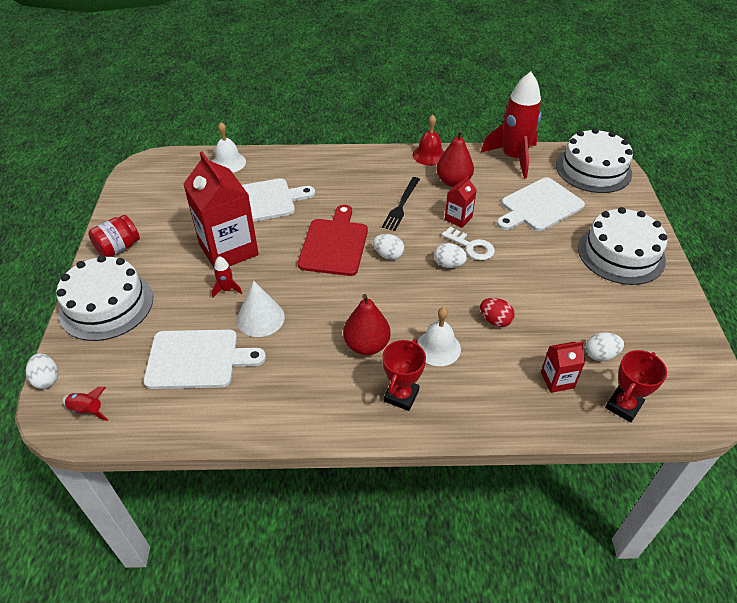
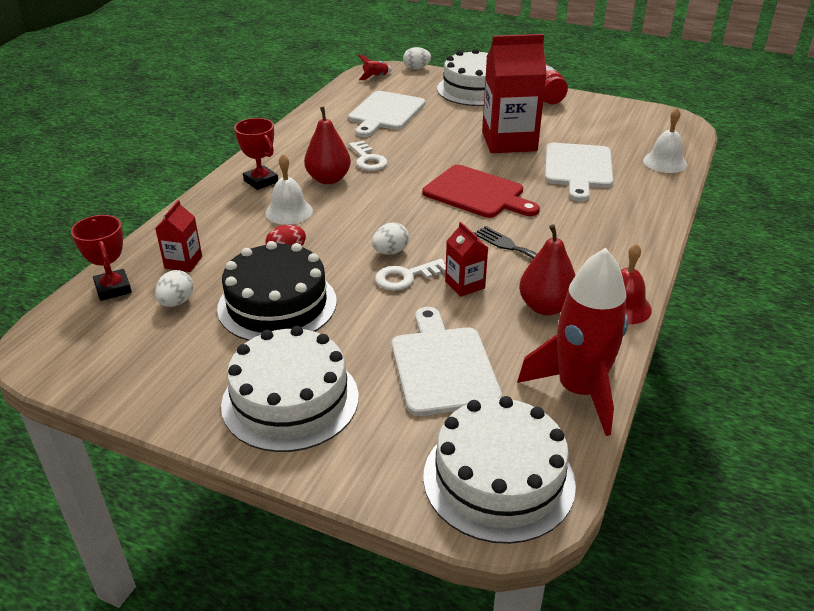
camera: 115 degrees right, 10 degrees down
red rocket [212,256,242,298] -> none
white cone [237,281,285,337] -> none
white egg [373,234,404,260] -> none
none -> black cake [217,241,337,341]
none -> white key [349,141,388,171]

